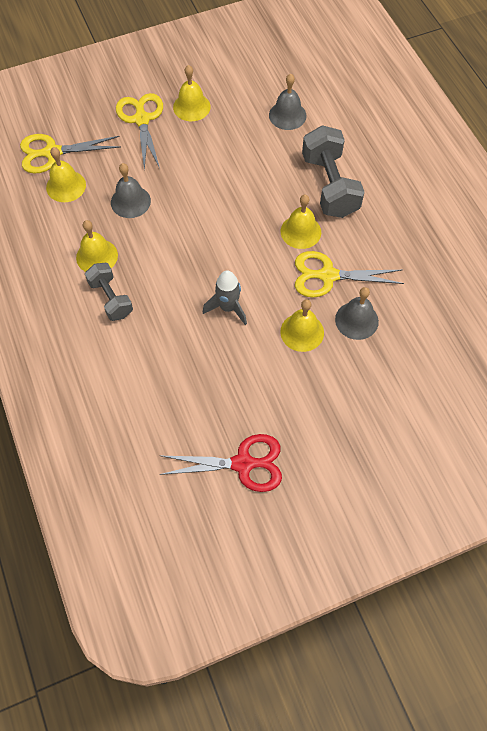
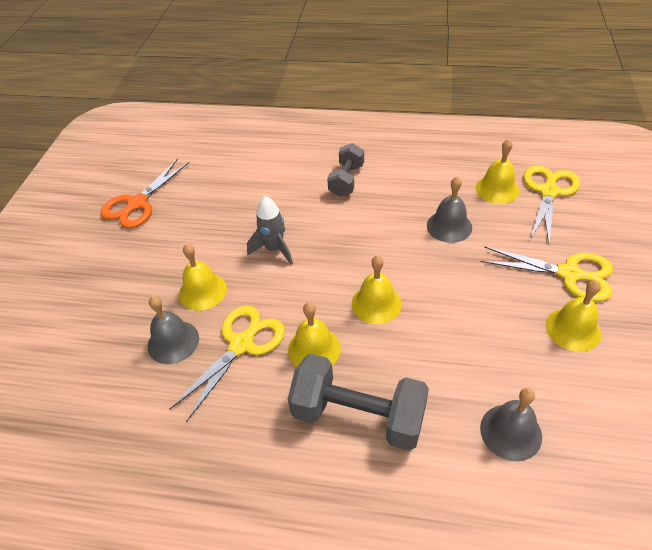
camera: 125 degrees right, 15 degrees down
yellow bell [76,220,118,272] -> yellow bell moved to [352,255,402,324]
grey dumbbell [85,263,133,321] -> grey dumbbell turned 75 degrees counterclockwise [327,143,364,197]
red scissors [159,434,282,492] -> orange scissors [100,158,190,228]

